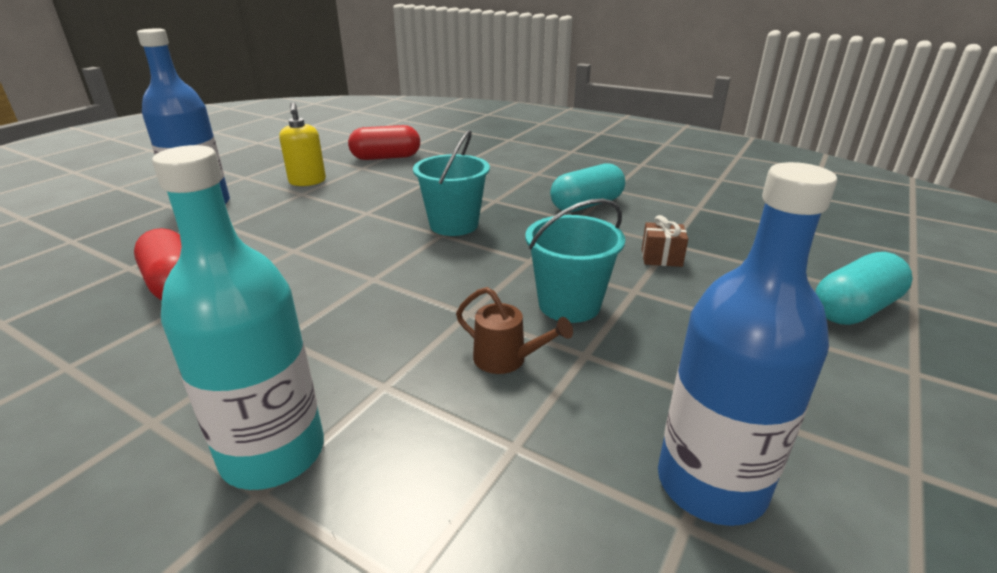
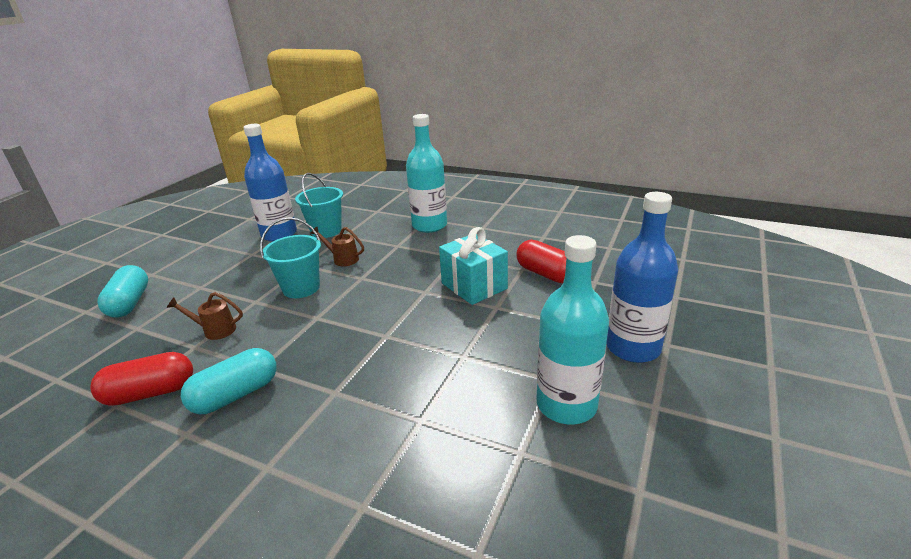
camera: 175 degrees right, 0 degrees up
yellow soap dispenser [279,102,326,186] -> turquoise bottle [537,235,609,424]
red capsule [348,125,420,160] -> red capsule moved to [90,352,193,406]
turquoise bucket [413,130,490,236] -> turquoise bucket moved to [295,173,343,238]
brown gift [642,215,688,267] -> brown watering can [167,292,243,340]
turquoise capsule [815,252,913,325] -> turquoise capsule turned 60 degrees counterclockwise [97,265,148,318]
none -> turquoise gift [439,227,508,305]

